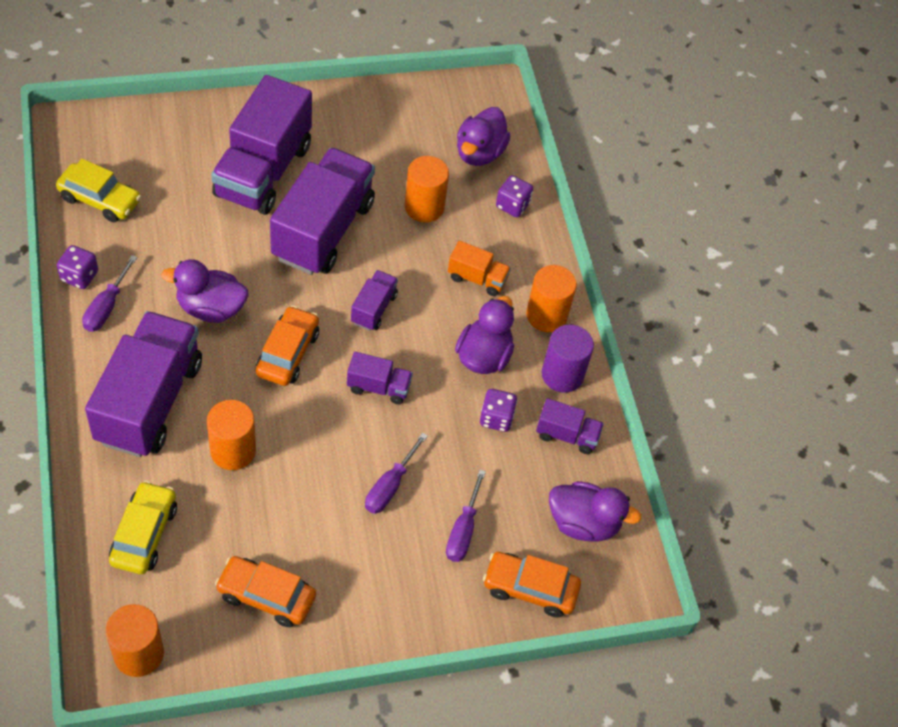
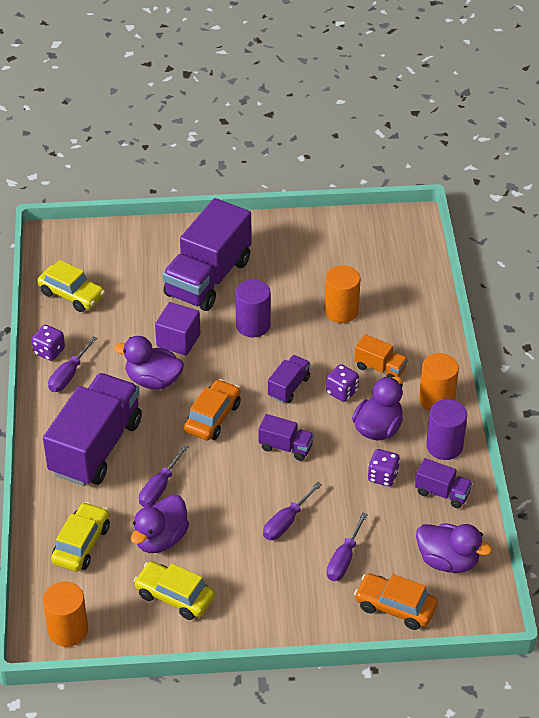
camera: 15 degrees right, 10 degrees down
orange cylinder [207,400,256,470] -> purple screwdriver [139,445,188,507]
orange car [215,556,316,627] -> yellow car [134,561,215,620]
purple truck [270,148,375,275] -> purple cylinder [235,279,271,337]
purple duck [457,107,510,166] -> purple duck moved to [131,495,189,553]
purple dice [496,175,533,217] -> purple dice moved to [326,364,359,402]
none -> purple cube [155,302,200,356]

